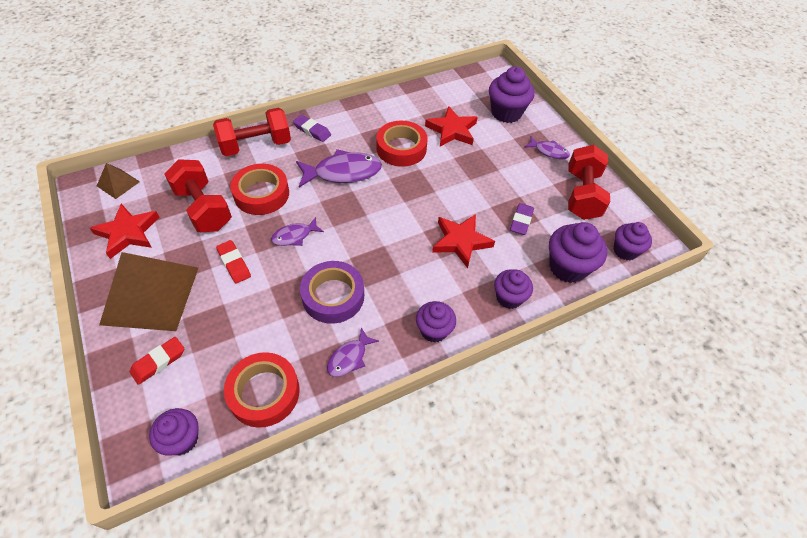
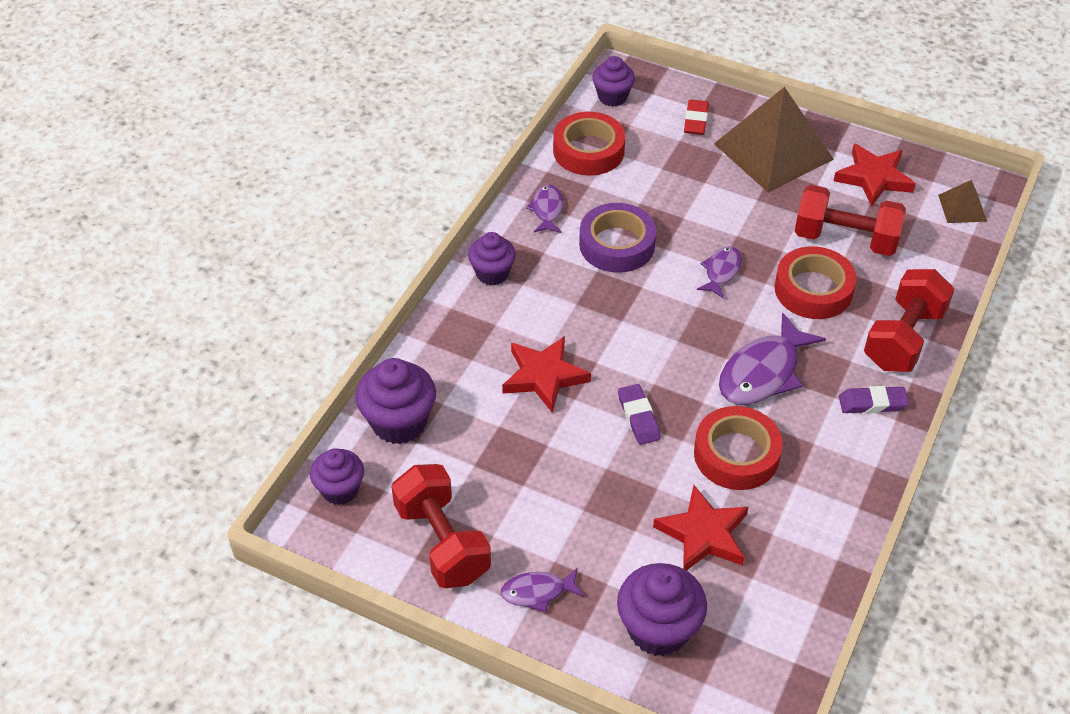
camera: 145 degrees right, 5 degrees down
red eraser [216,240,251,284] -> none
purple cupcake [494,269,533,309] -> none
purple eraser [510,203,534,235] -> purple eraser moved to [618,384,661,445]

